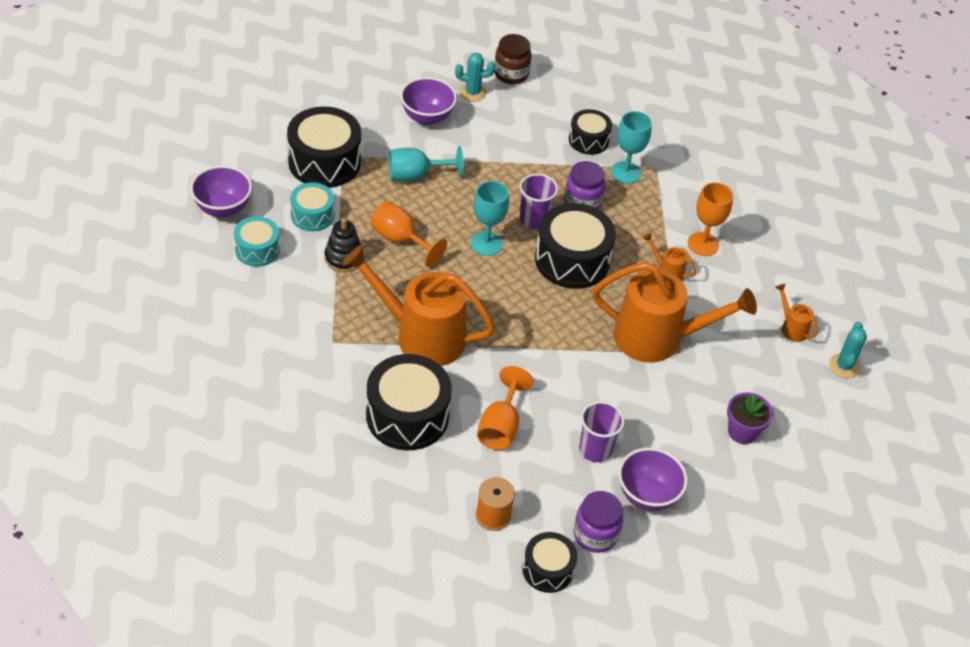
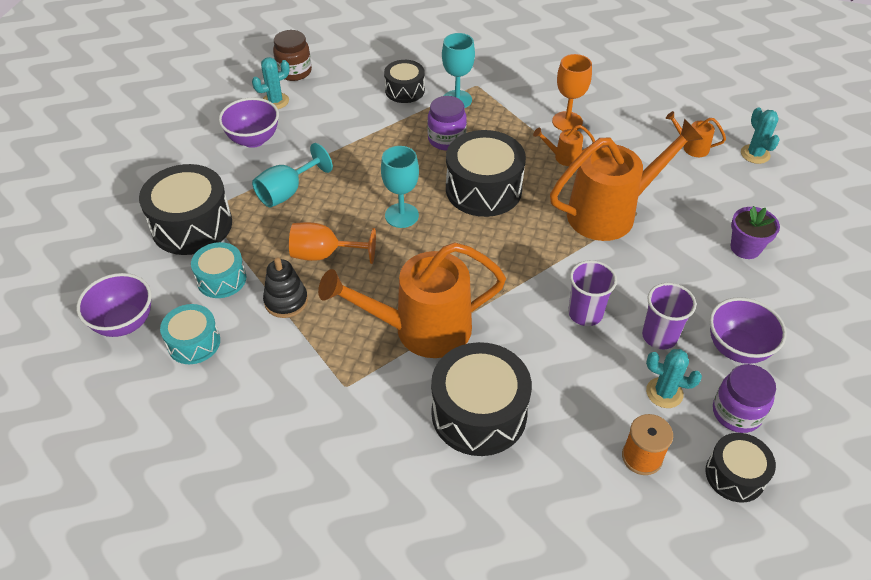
camera: 30 degrees left, 0 degrees up
orange goblet [477,366,534,450] -> none
purple cup [520,174,558,230] -> purple cup moved to [568,260,617,326]
none -> turquoise cactus [646,349,702,408]

